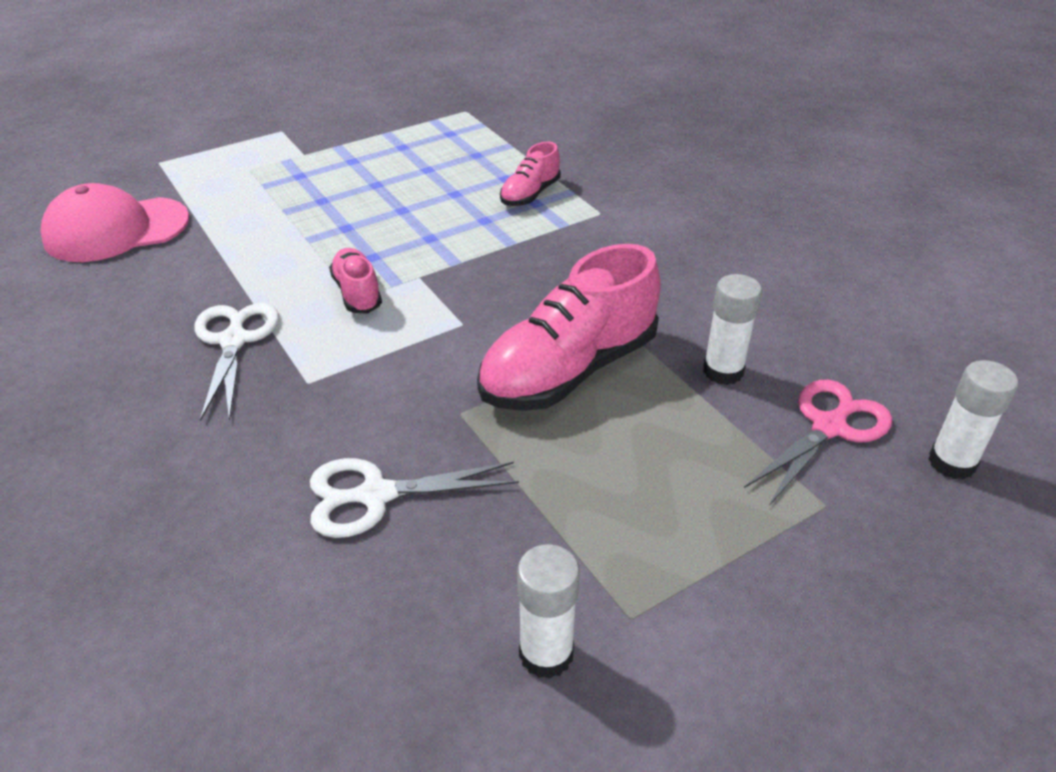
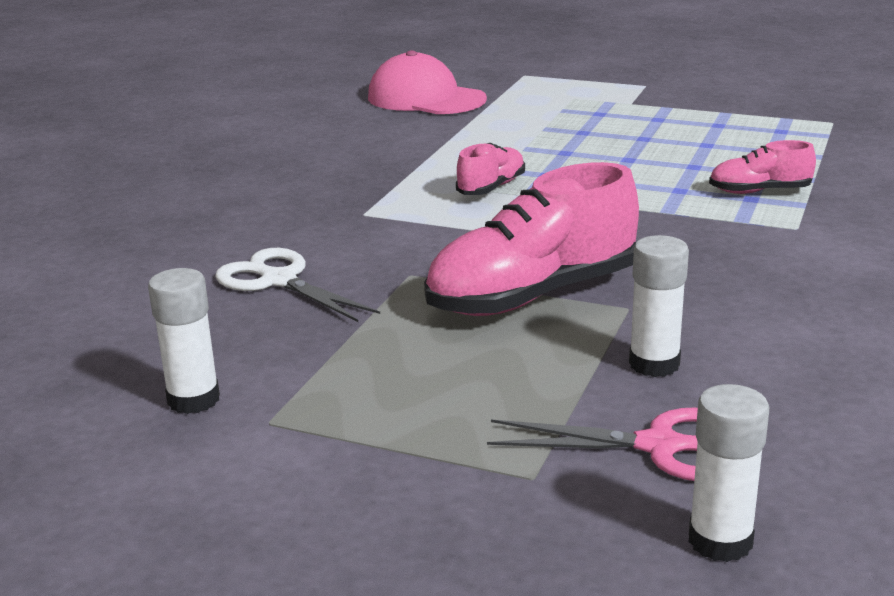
camera: 55 degrees right, 15 degrees down
white scissors [195,303,279,421] -> none
pink shoe [477,244,661,411] -> pink shoe turned 45 degrees counterclockwise [424,162,639,316]

